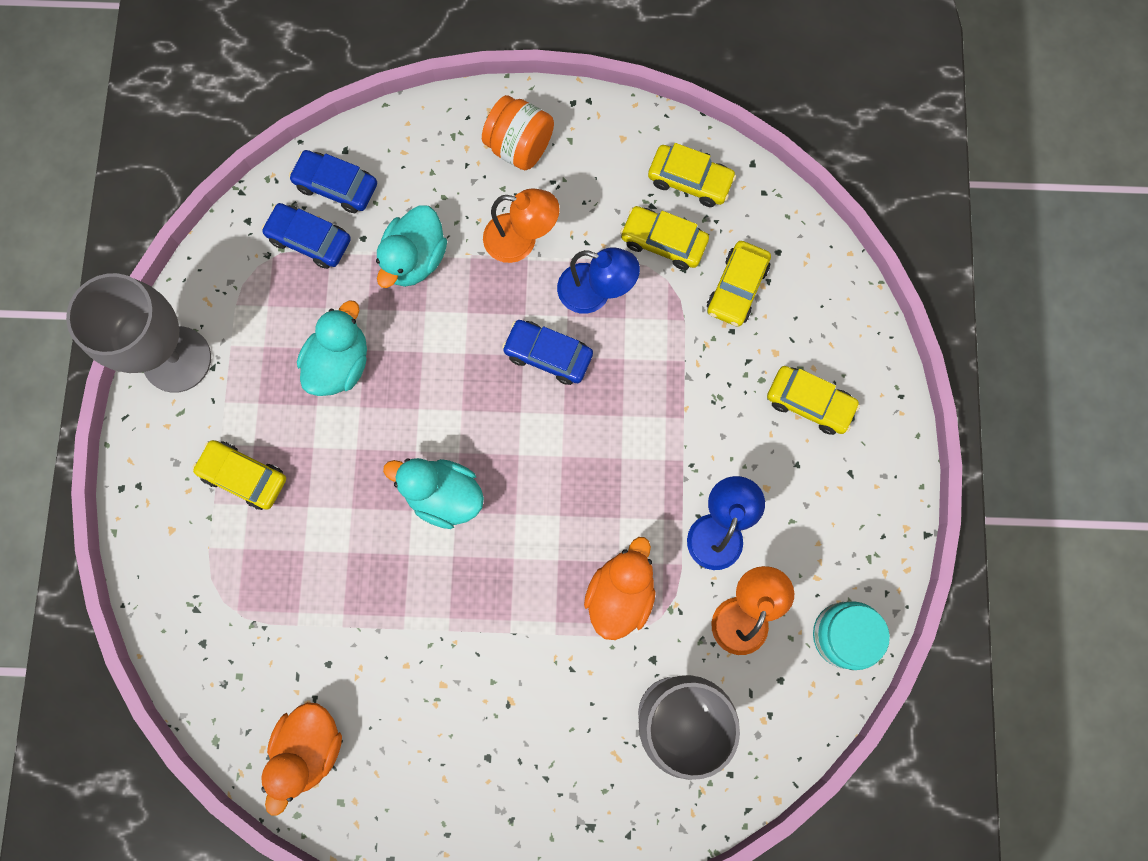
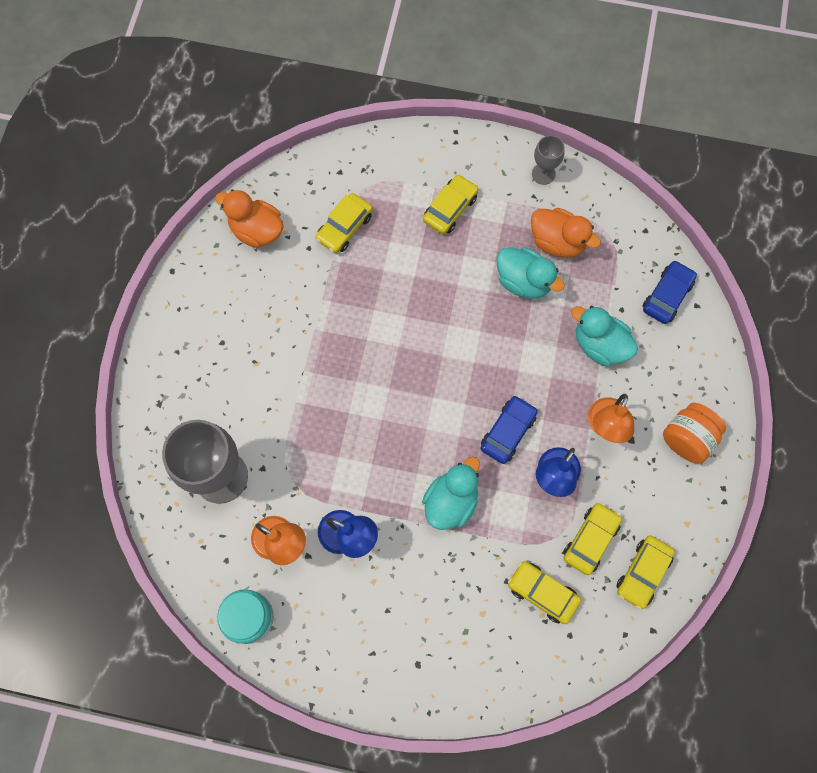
camera: 100 degrees right, 5 degrees down
grey goblet [66,273,211,393] -> grey goblet [532,135,565,185], size x0.48
blue car [261,203,351,269] -> none
turquoise duck [383,458,484,529] -> turquoise duck moved to [422,456,480,530]
orange duck [584,537,656,640] -> orange duck moved to [531,208,601,258]
yellow car [767,366,860,435] -> yellow car moved to [315,193,373,253]

